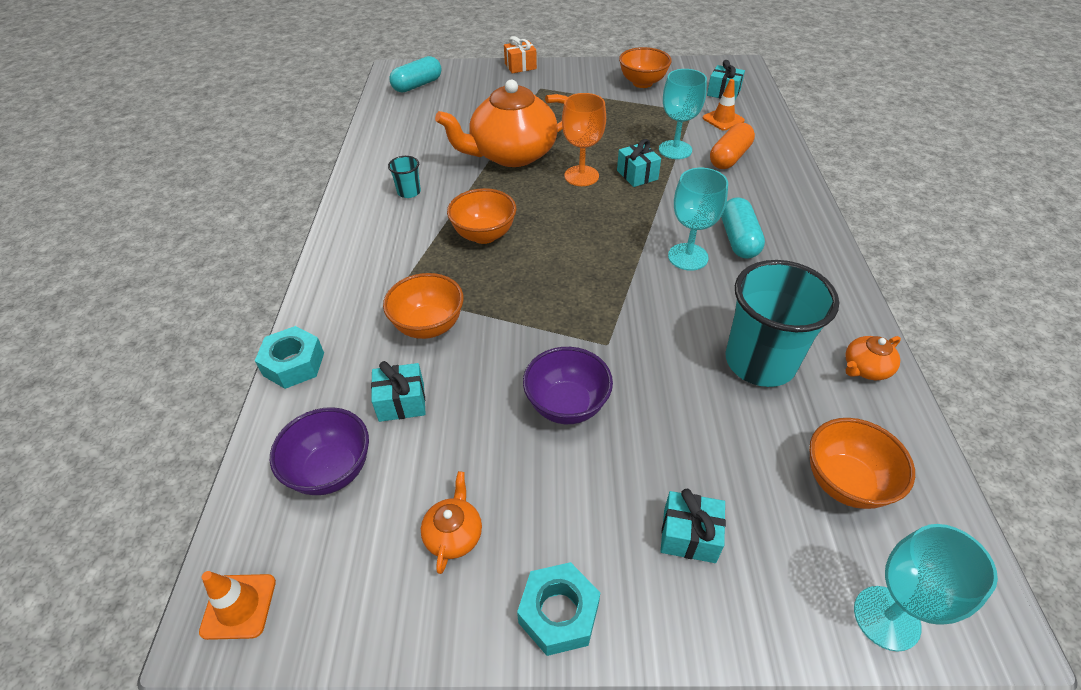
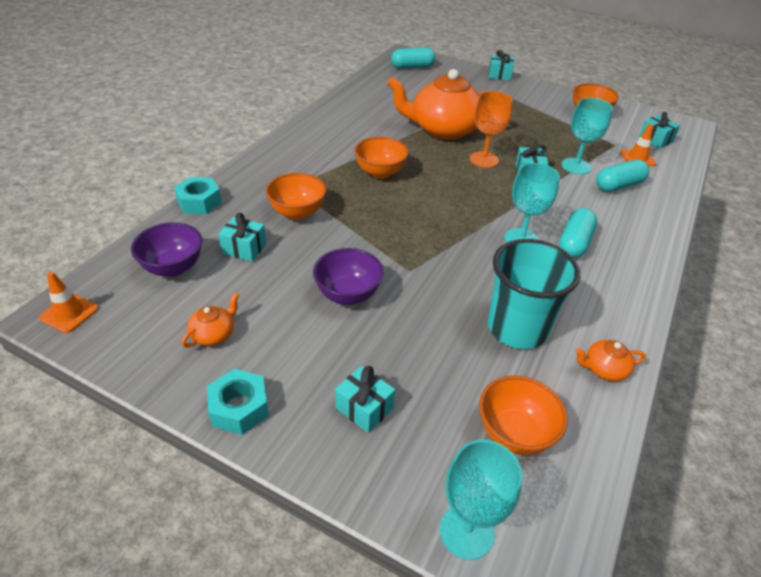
camera: 25 degrees right, 5 degrees down
turquoise cup [388,156,421,198] -> none
orange gift [504,36,537,73] -> turquoise gift [488,50,514,81]
orange capsule [710,123,755,169] -> turquoise capsule [596,160,649,192]

